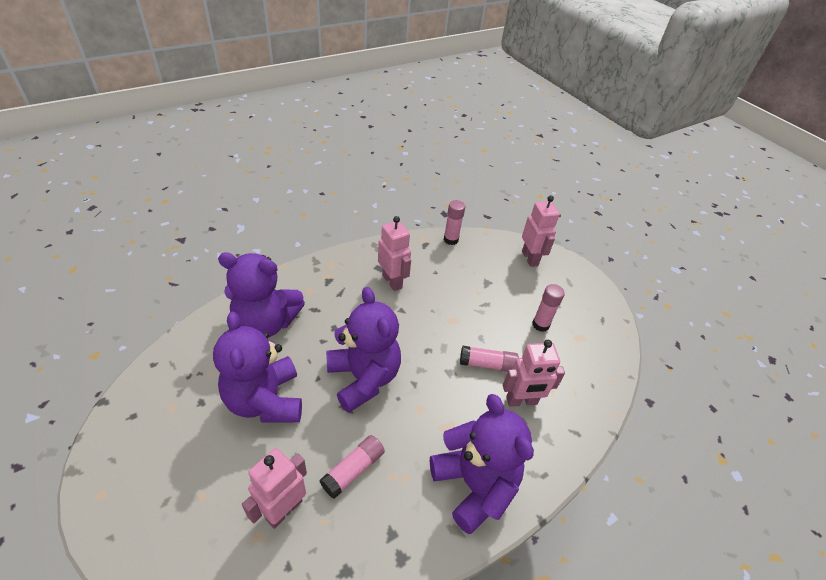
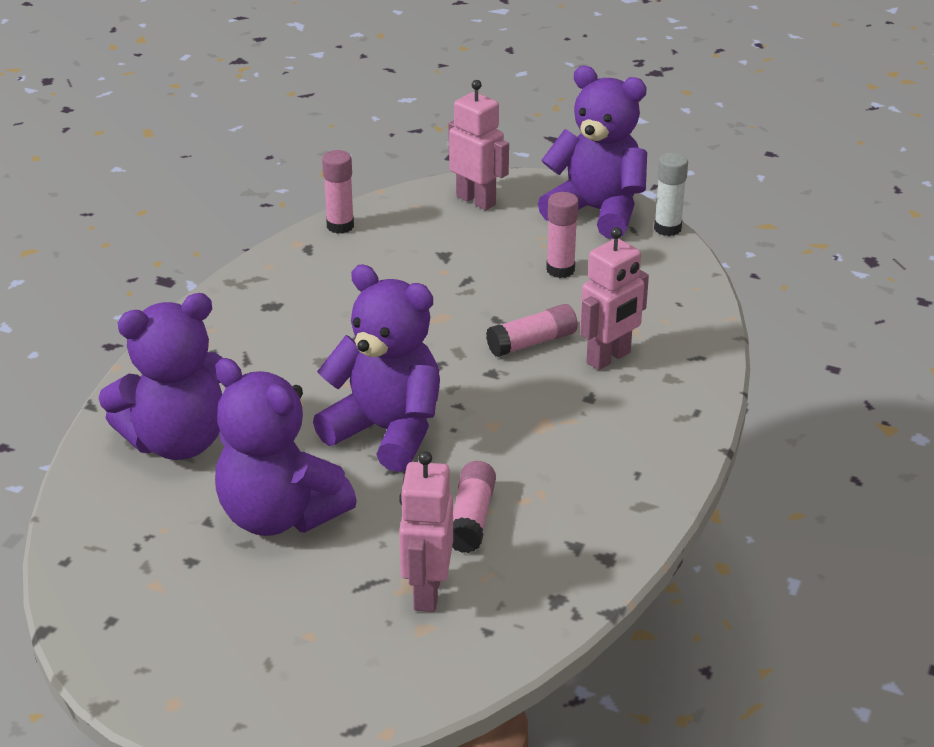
camera: 30 degrees left, 10 degrees down
pink robot [378,216,411,291] -> none
purple teddy bear [430,394,534,534] -> purple teddy bear moved to [538,66,647,239]
none -> white glue stick [654,152,688,236]

